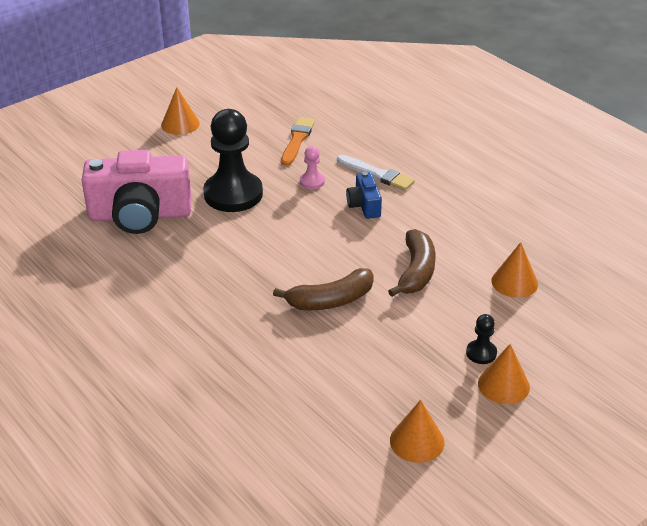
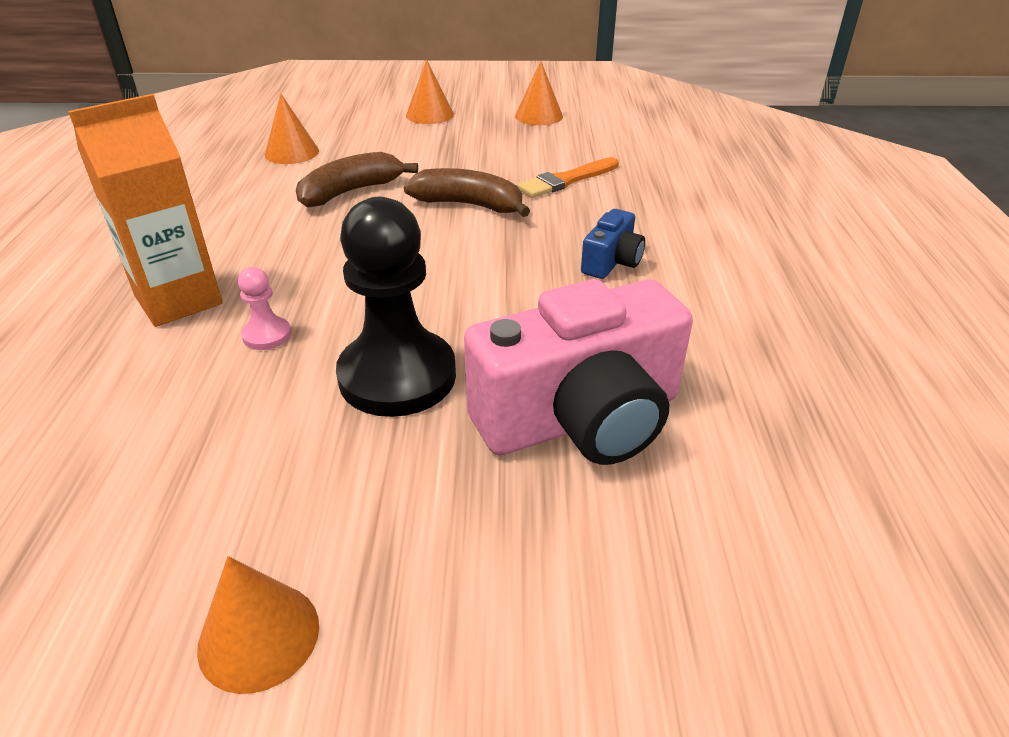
camera: 140 degrees left, 0 degrees up
pink camera [81,150,192,234] -> pink camera turned 120 degrees clockwise [464,279,693,465]
orange brush [281,117,315,166] -> orange brush moved to [517,157,619,198]
white brush [337,155,415,191] -> orange carton [68,94,222,327]
blue camera [346,172,382,219] -> blue camera moved to [581,209,645,279]
black pawn [466,314,497,364] -> none

